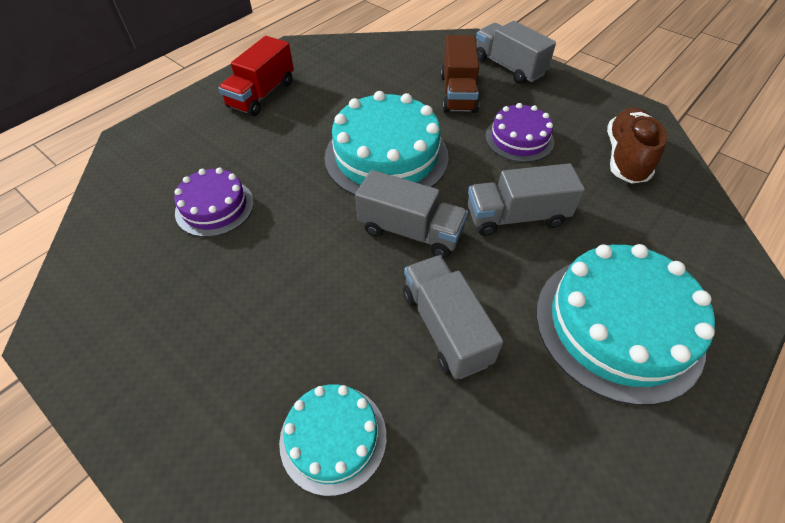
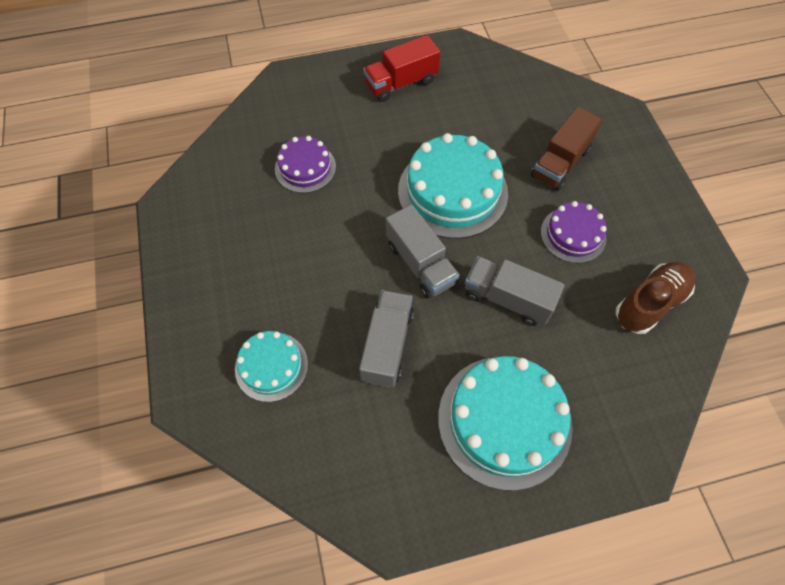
camera: 35 degrees right, 10 degrees up
grey truck [476,21,556,84] -> none

